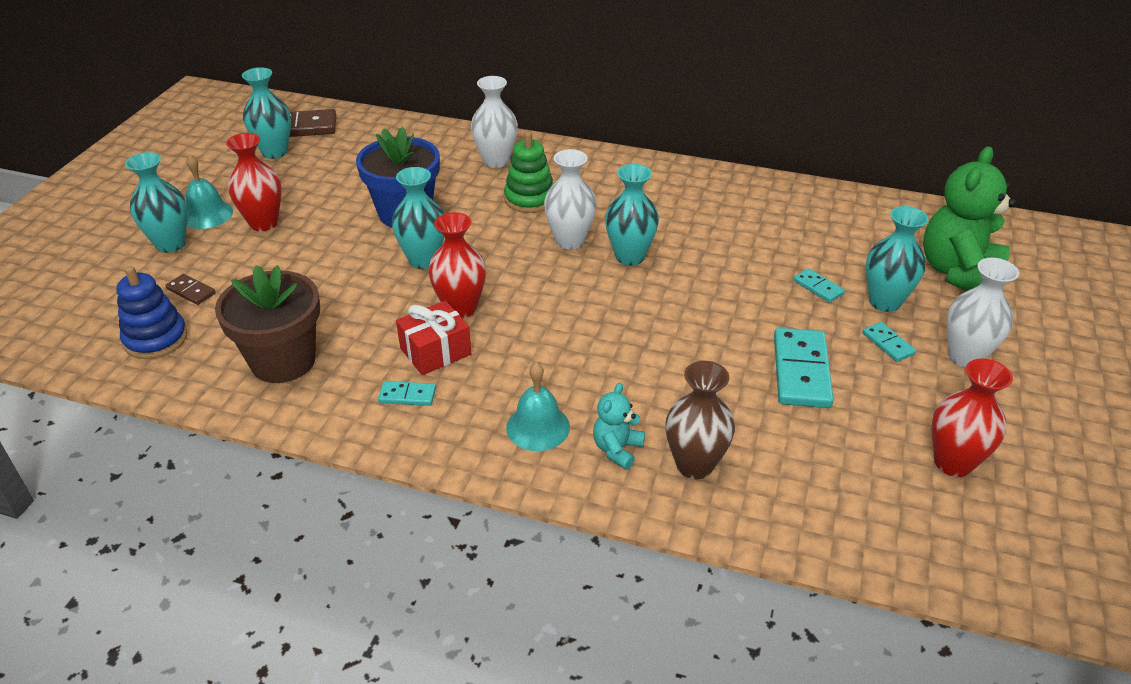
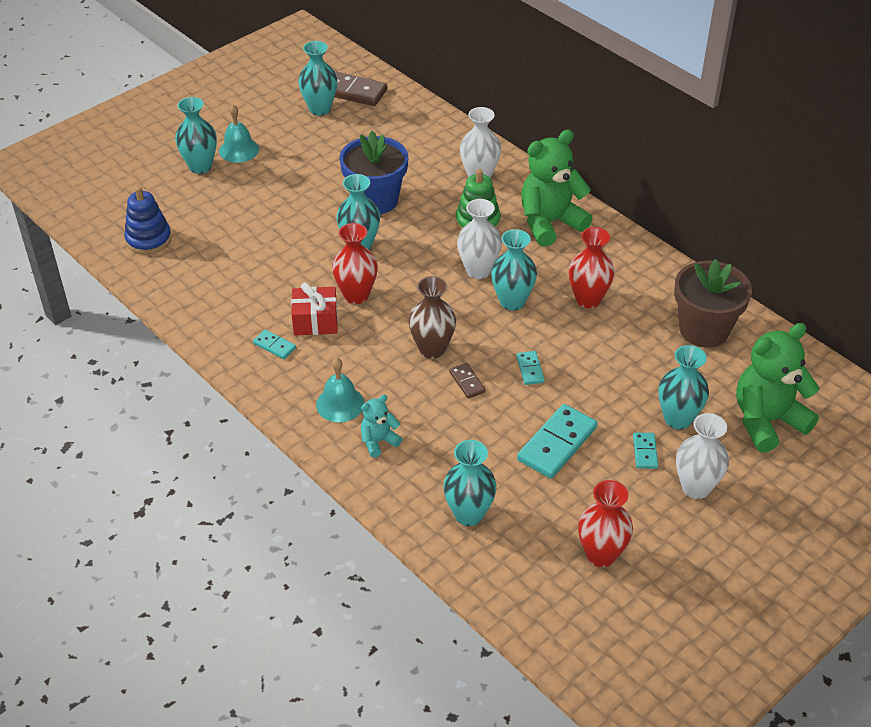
camera: 30 degrees right, 5 degrees up
brown domino [165,274,216,305] -> brown domino moved to [449,363,486,399]
brown flower pot [215,265,320,383] -> brown flower pot moved to [674,259,752,348]
red vase [226,133,282,231] -> red vase moved to [569,227,615,308]
brown vase [666,361,735,479] -> brown vase moved to [409,276,456,359]
turquoise domino [793,268,845,303] -> turquoise domino moved to [516,351,545,385]
none -> turquoise vase [443,440,497,526]
none -> green teddy bear [521,130,593,247]

